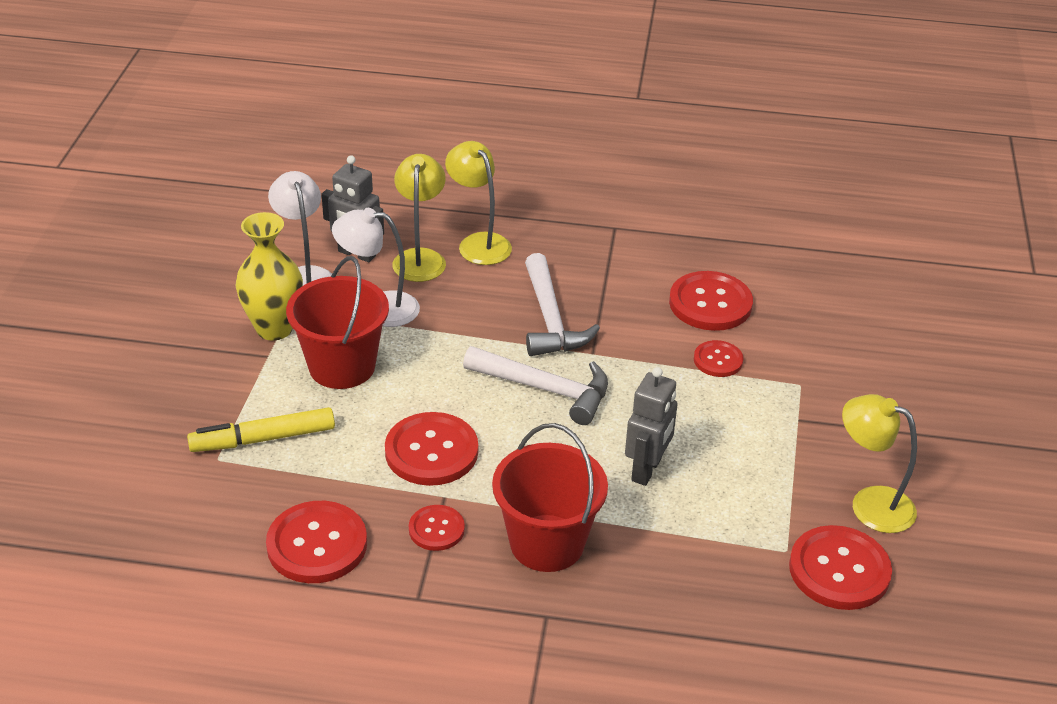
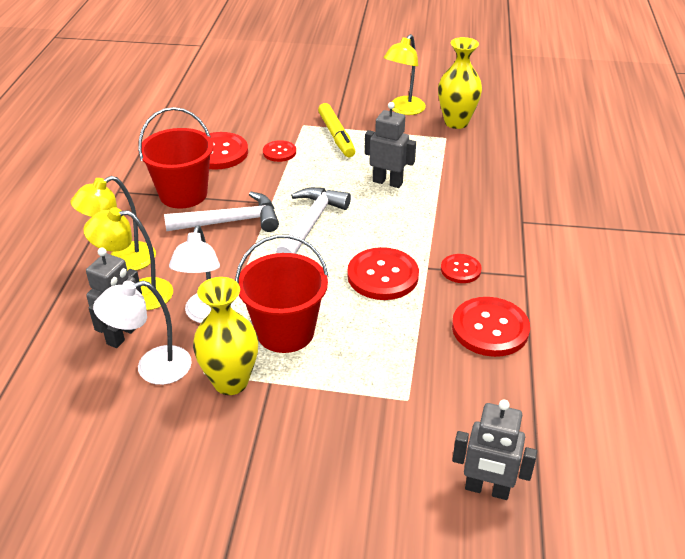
camera: 90 degrees left, 0 degrees up
yellow marker [187,407,335,452] -> yellow marker moved to [318,103,355,157]
red bucket [492,423,608,572] -> red bucket moved to [138,107,214,209]
red button [789,525,892,610] -> yellow vase [438,37,482,129]
none -> grey robot [452,400,537,500]

